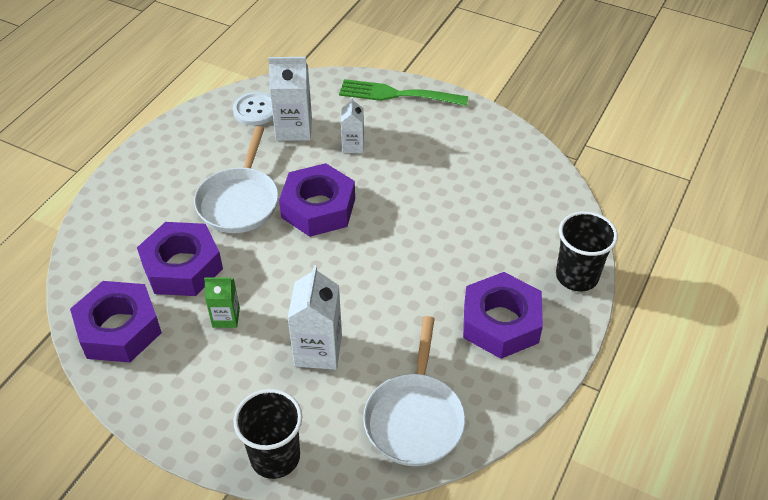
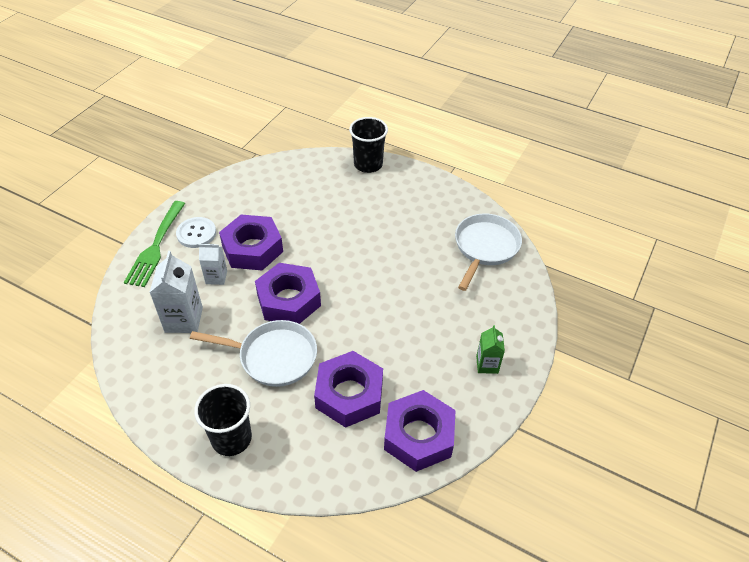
camera: 90 degrees left, 0 degrees up
green carton [204,277,240,328] -> green carton moved to [476,325,505,374]
white button [233,92,273,125] -> white button moved to [176,217,216,248]
black cup [233,389,302,479] -> black cup moved to [194,384,252,456]
white carton [288,265,342,370] -> none
white pan [363,316,466,466] -> white pan turned 75 degrees counterclockwise [455,214,522,291]
purple nut [463,272,543,359] -> purple nut moved to [219,215,283,271]

